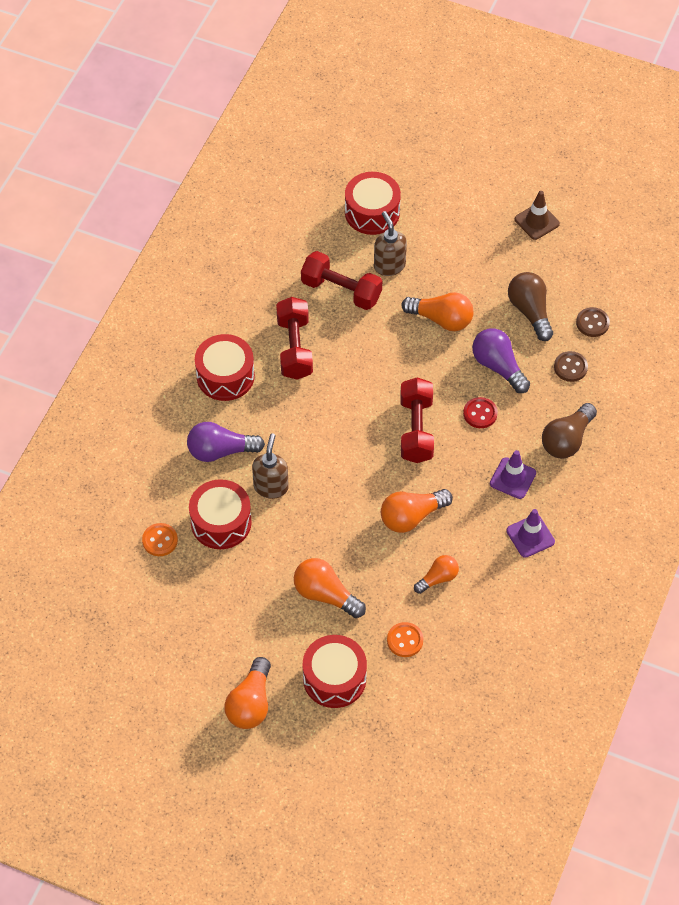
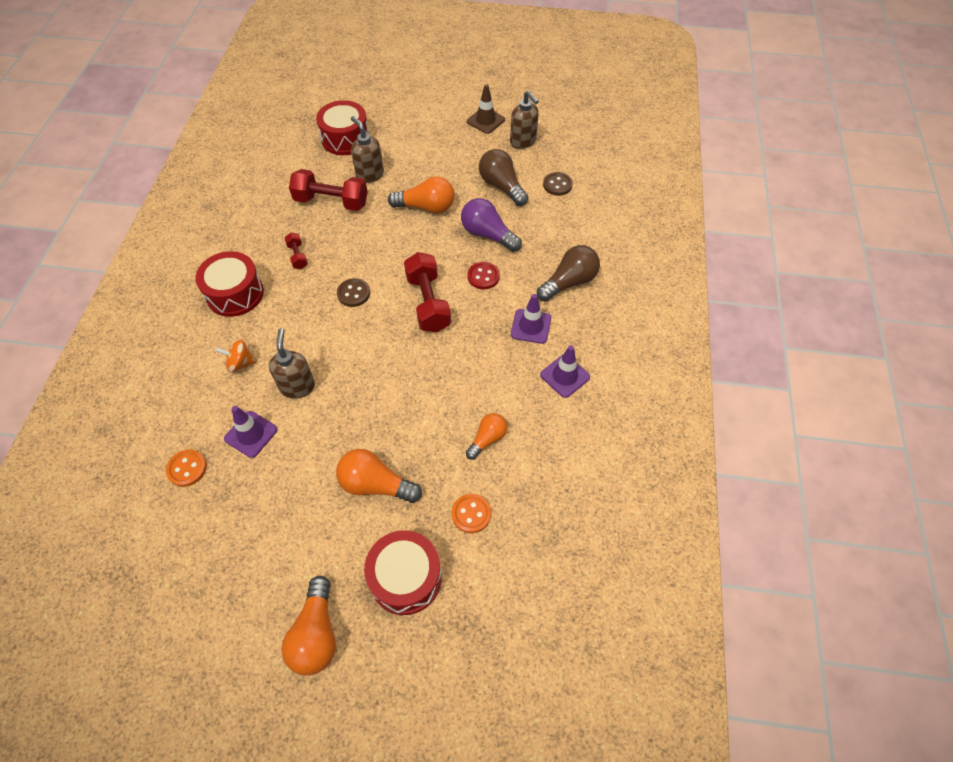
camera: 15 degrees left, 0 degrees up
purple light bulb [187,422,265,462] -> orange spinning top [216,340,256,372]
red drum [189,479,252,549] -> purple traffic cone [224,406,277,458]
red dumbbell [276,297,313,380] -> red dumbbell [284,233,308,269], size x0.50
orange light bulb [381,489,453,533] -> none
brown light bulb [542,403,597,458] -> brown light bulb turned 150 degrees counterclockwise [537,245,600,302]
brown button [554,351,588,382] -> brown button moved to [337,278,370,307]
none -> brown soap dispenser [510,91,539,149]

